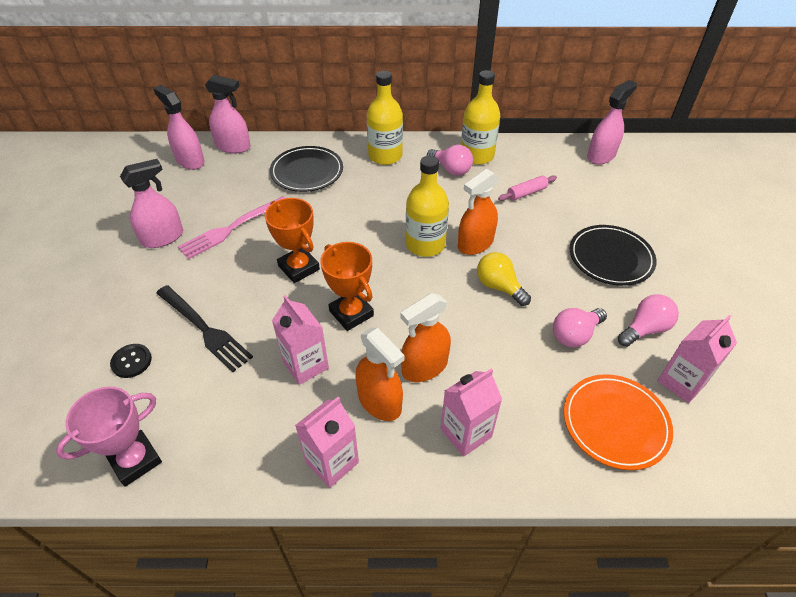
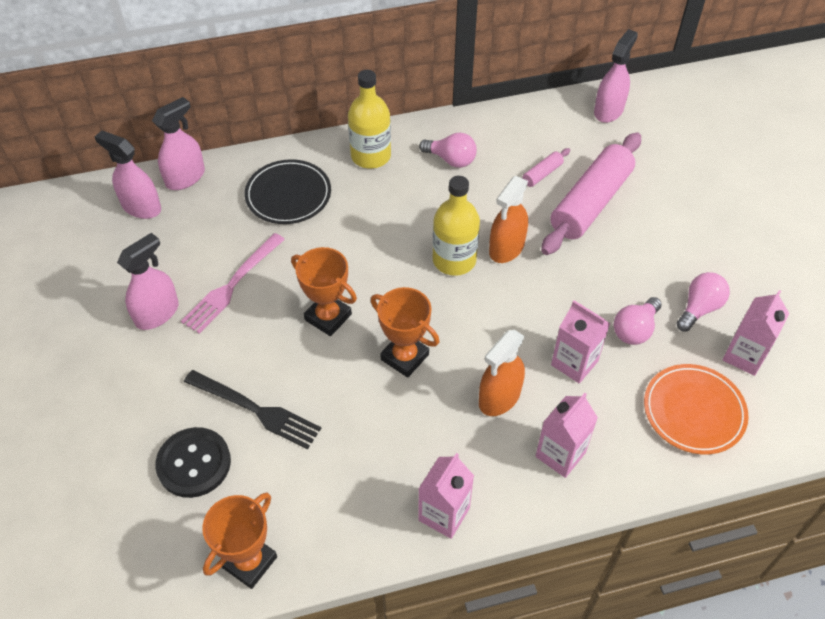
camera: 15 degrees left, 5 degrees up
pink trophy [56,386,162,487] -> orange trophy [202,492,277,589]
black button [110,344,152,378] -> black button [155,427,231,498], size x1.75
pink spray bottle [205,75,251,153] -> pink spray bottle turned 45 degrees counterclockwise [152,97,205,190]
pink carton [272,295,329,385] -> pink carton moved to [551,300,610,383]
orange spray bottle [355,328,404,421] -> none
yellow bottle [461,70,500,165] -> none
yellow light bulb [477,252,531,306] -> none
black plate [570,225,657,286] -> none
none -> pink rolling pin [541,132,641,255]

